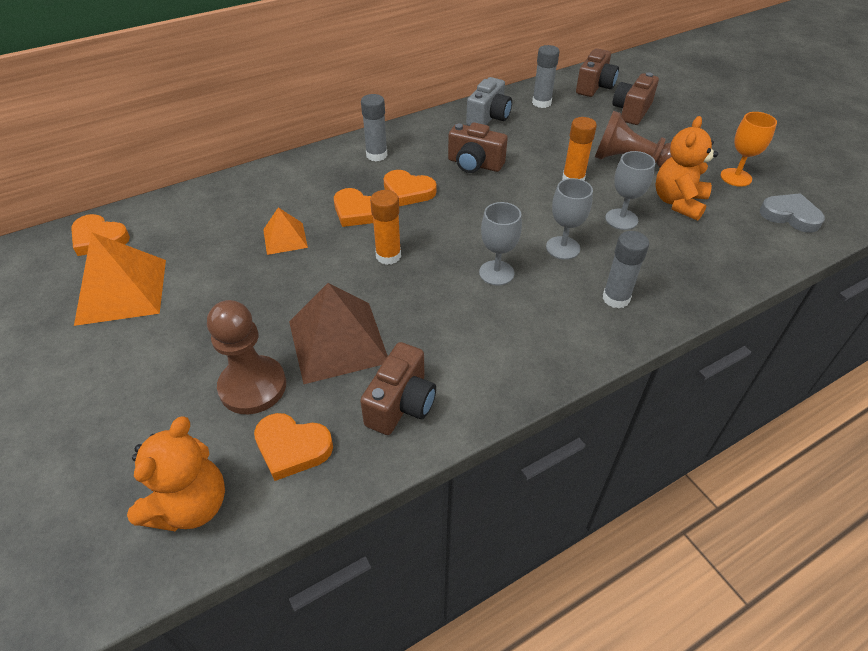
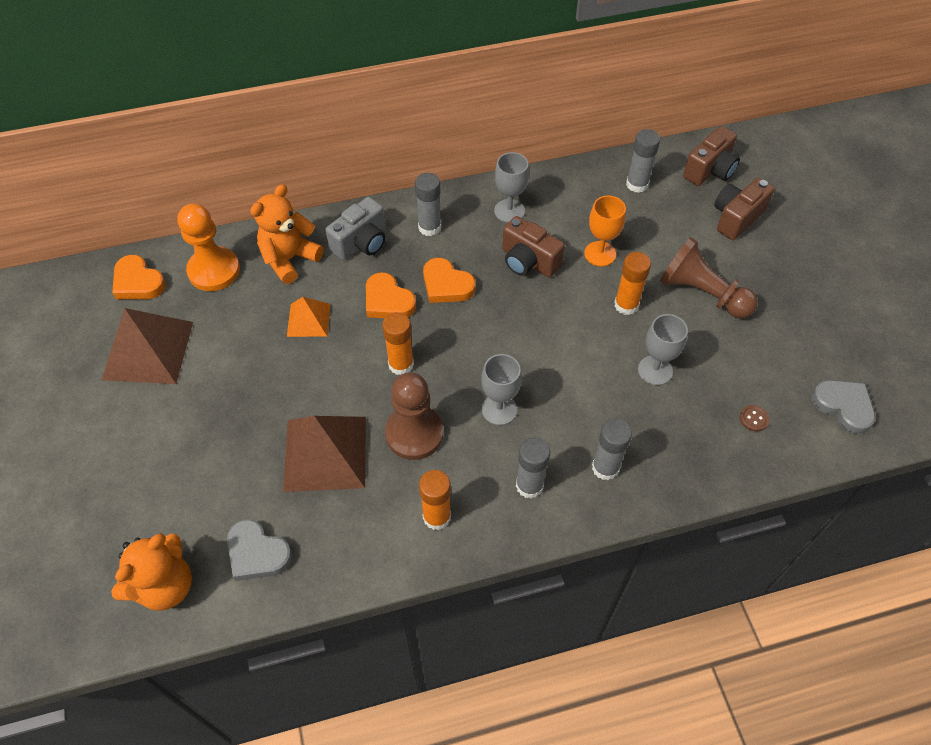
camera: 15 degrees right, 10 degrees up
orange pyramid [74,232,166,326] -> brown pyramid [102,308,193,384]
brown pawn [207,300,286,414] -> brown pawn moved to [385,372,443,460]
orange heart [254,413,333,481] -> grey heart [227,519,292,581]
brown camera [360,342,436,435] -> none
grey camera [466,77,512,126] -> grey camera moved to [325,197,385,260]
grey goblet [546,178,593,260] -> grey goblet moved to [494,152,529,223]
orange teddy bear [655,116,718,221] -> orange teddy bear moved to [250,184,323,284]
orange goblet [720,112,777,187] -> orange goblet moved to [584,196,626,266]
none -> orange pawn [178,203,240,291]
none -> orange glue stick [419,470,451,530]
none -> grey glue stick [516,437,550,499]
none -> brown button [740,405,770,432]

